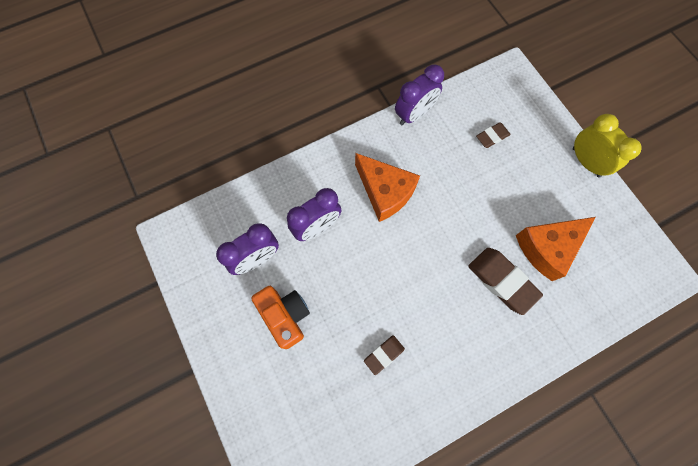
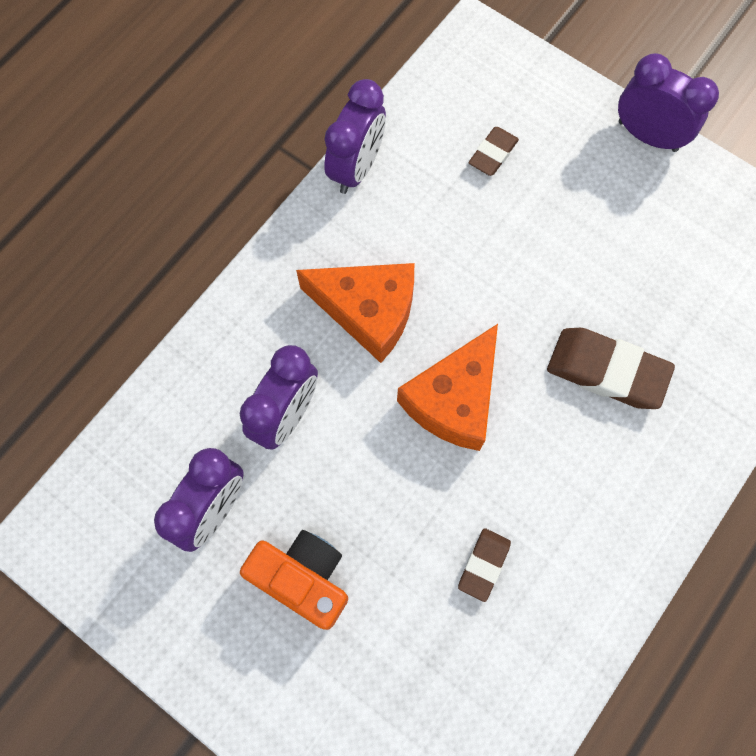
camera: 25 degrees left, 0 degrees up
orange cheese [516,217,596,281] -> orange cheese moved to [397,324,498,451]
yellow clock [573,114,642,178] -> purple clock [618,53,719,152]

